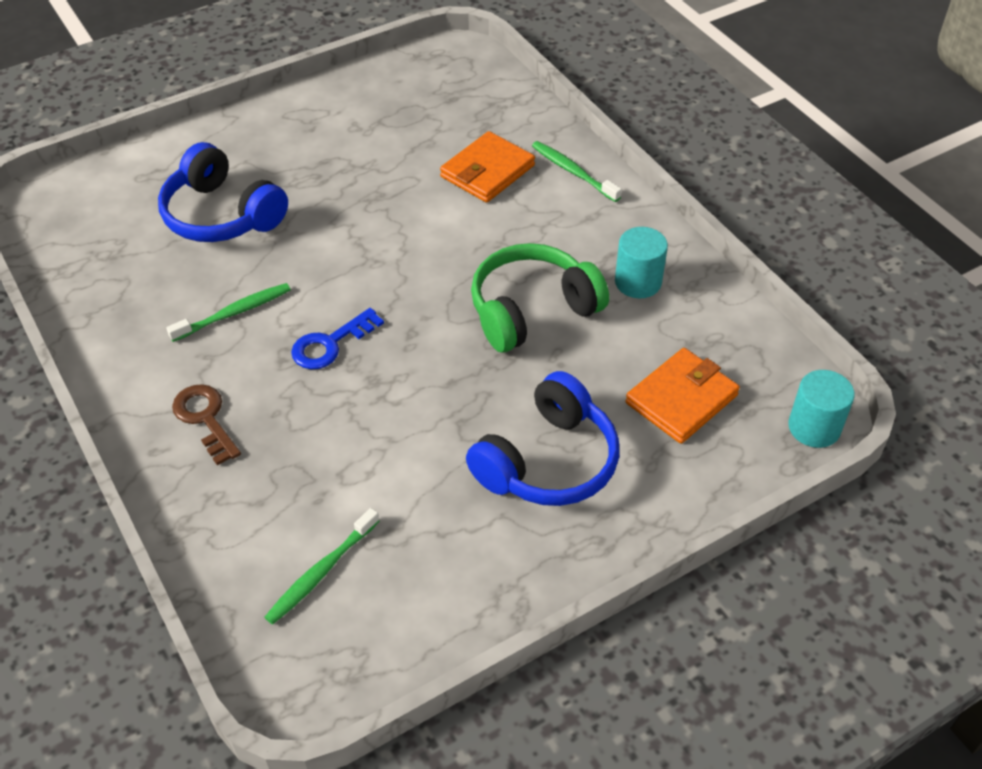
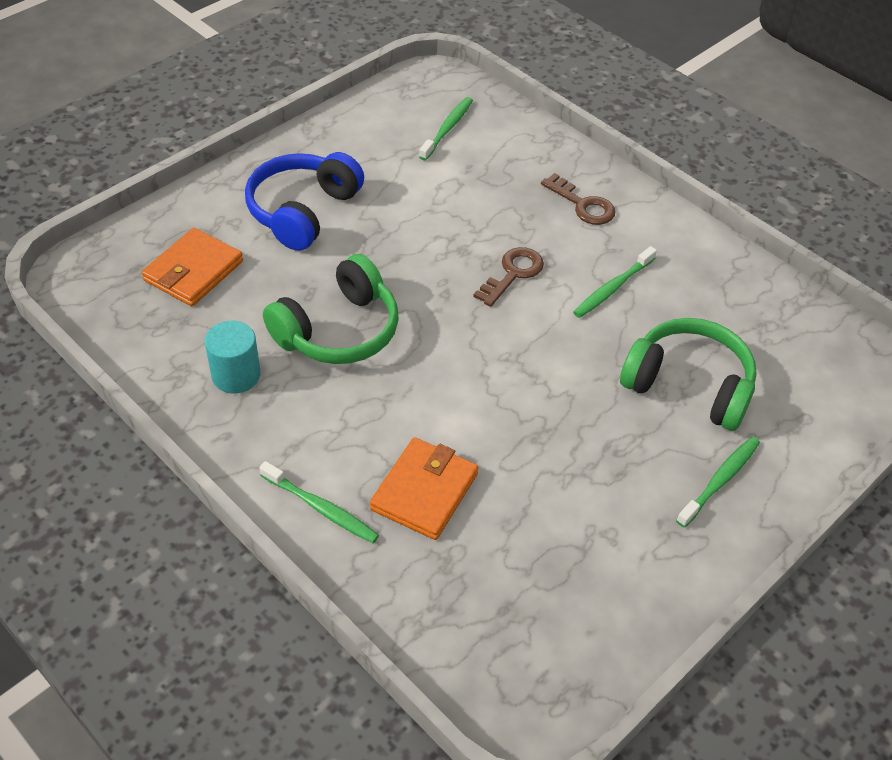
camera: 165 degrees right, 0 degrees up
blue headphones [158,142,288,242] -> green headphones [620,318,757,431]
blue key [291,308,384,369] -> brown key [473,247,544,307]
turquoise cylinder [788,370,855,448] -> none
none -> green toothbrush [676,437,760,527]

